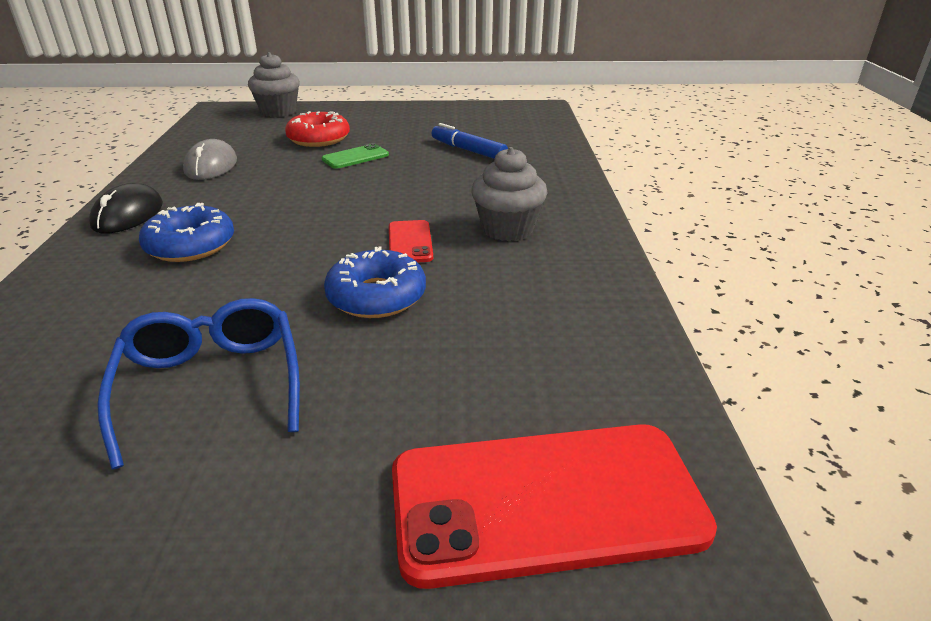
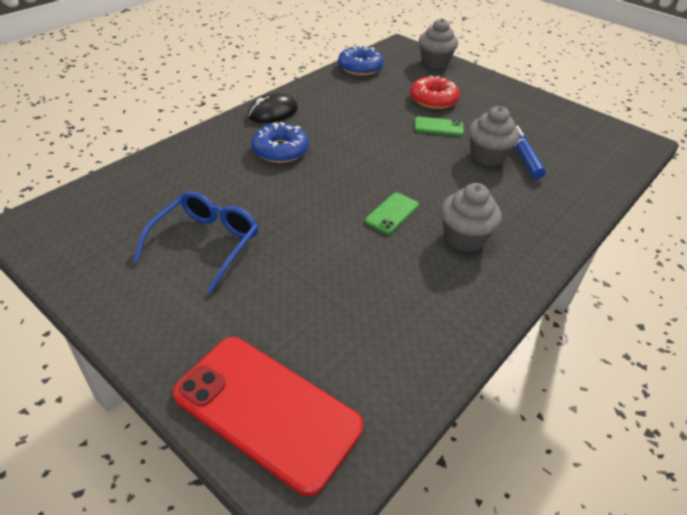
camera: 40 degrees right, 10 degrees up
grey mouse [183,139,237,180] -> none
blue donut [324,247,426,318] -> blue donut moved to [338,45,383,76]
red phone [389,220,433,263] -> green phone [365,193,419,234]
none -> grey cupcake [469,106,519,166]

